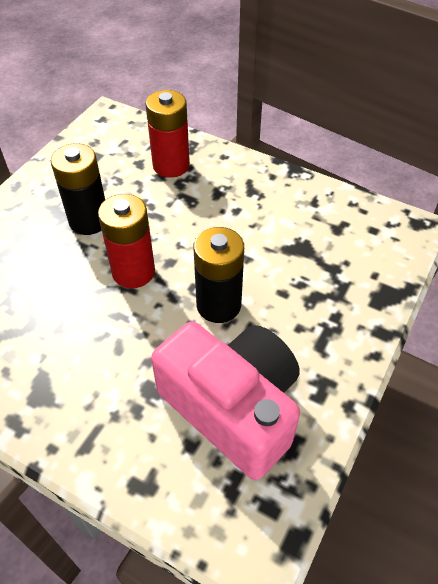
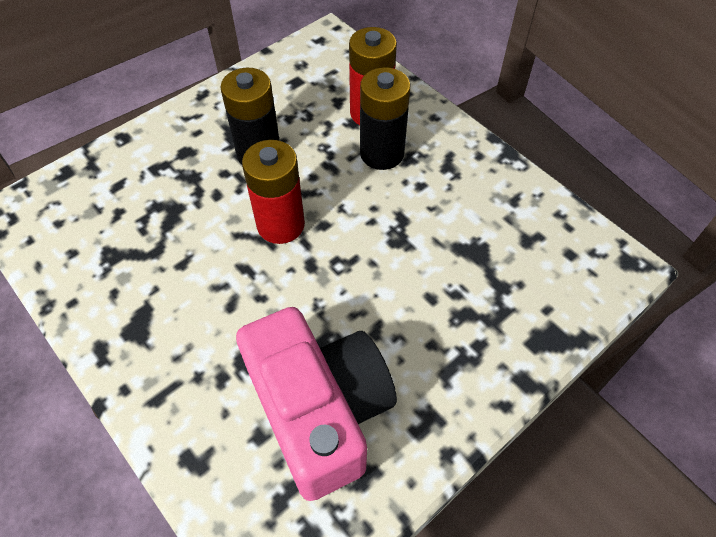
camera: 20 degrees right, 5 degrees up
black battery [194,227,244,323] -> black battery moved to [360,67,410,170]

